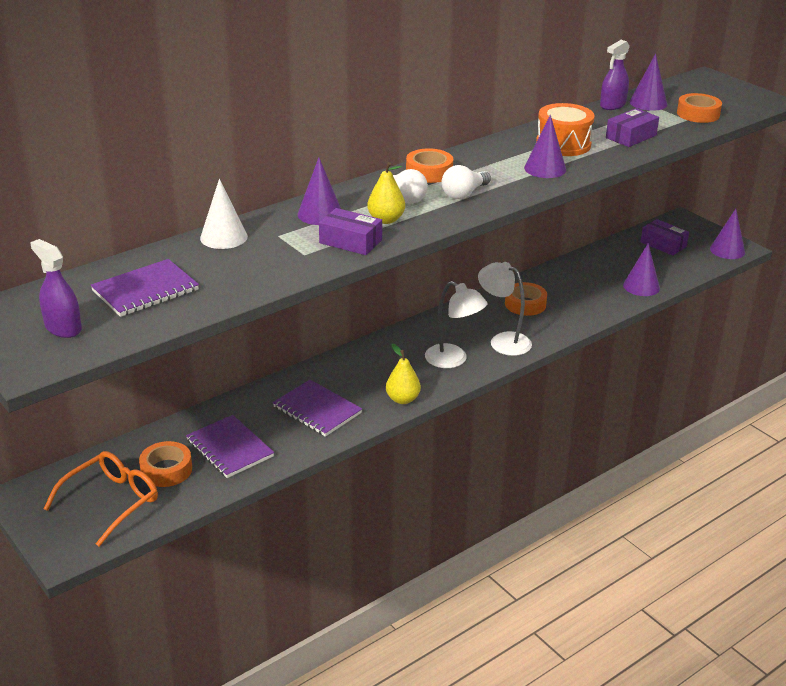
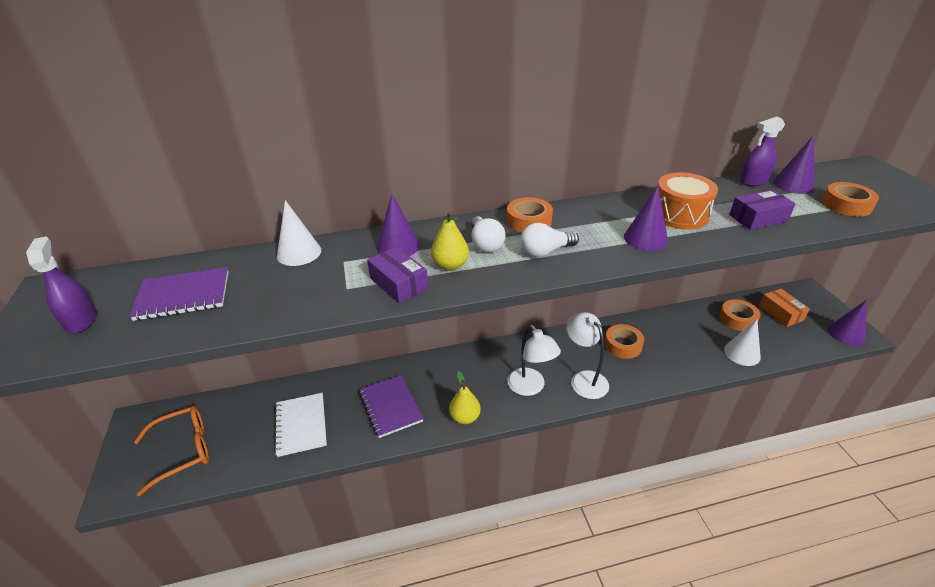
camera: 25 degrees right, 5 degrees up
orange tape [139,441,192,487] -> orange tape moved to [719,299,761,331]
purple notebook [186,415,274,478] -> white notebook [274,393,327,457]
purple cone [623,243,660,296] -> white cone [724,319,761,366]
purple box [641,219,689,255] -> orange box [759,289,810,327]

